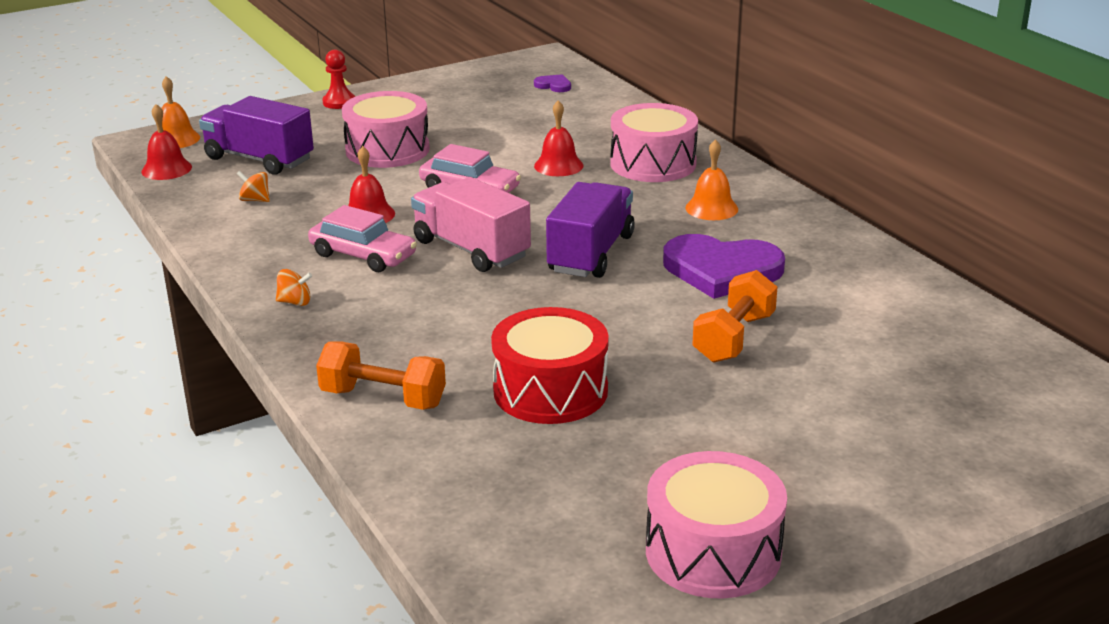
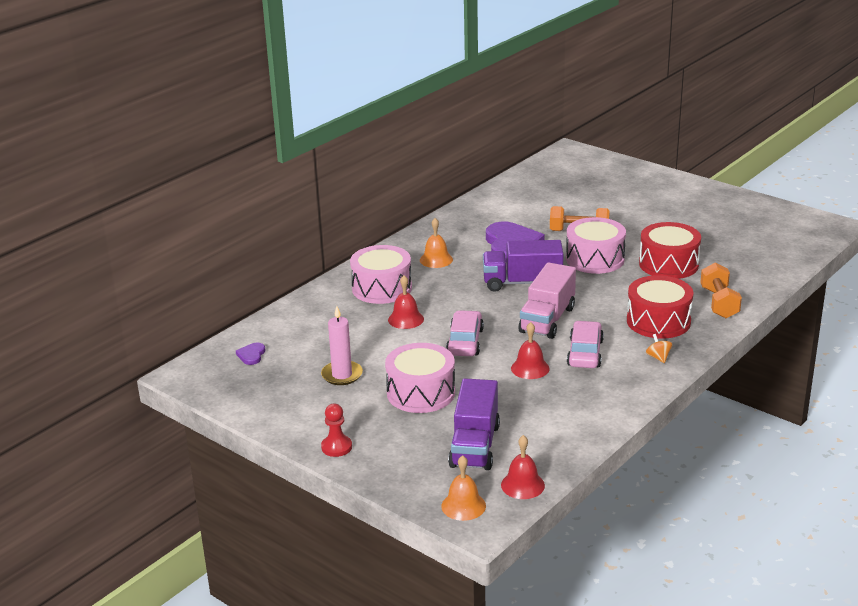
camera: 110 degrees left, 0 degrees up
orange spinning top [237,171,270,202] -> none
pink drum [646,451,787,599] -> pink drum moved to [566,217,626,274]
none -> pink candle [321,306,363,385]
none -> red drum [627,275,693,338]

